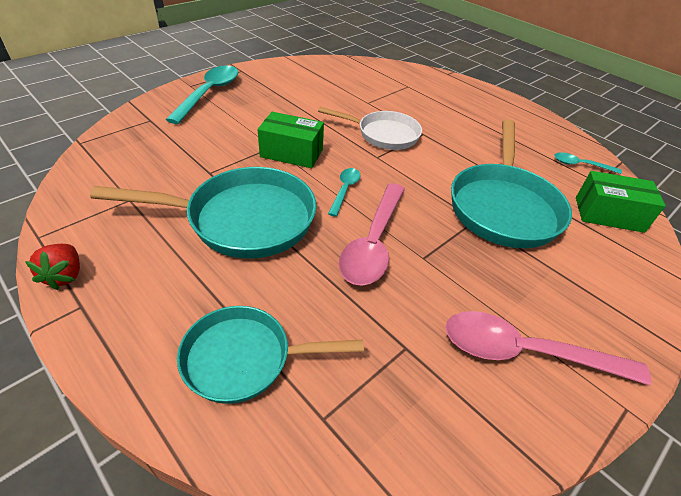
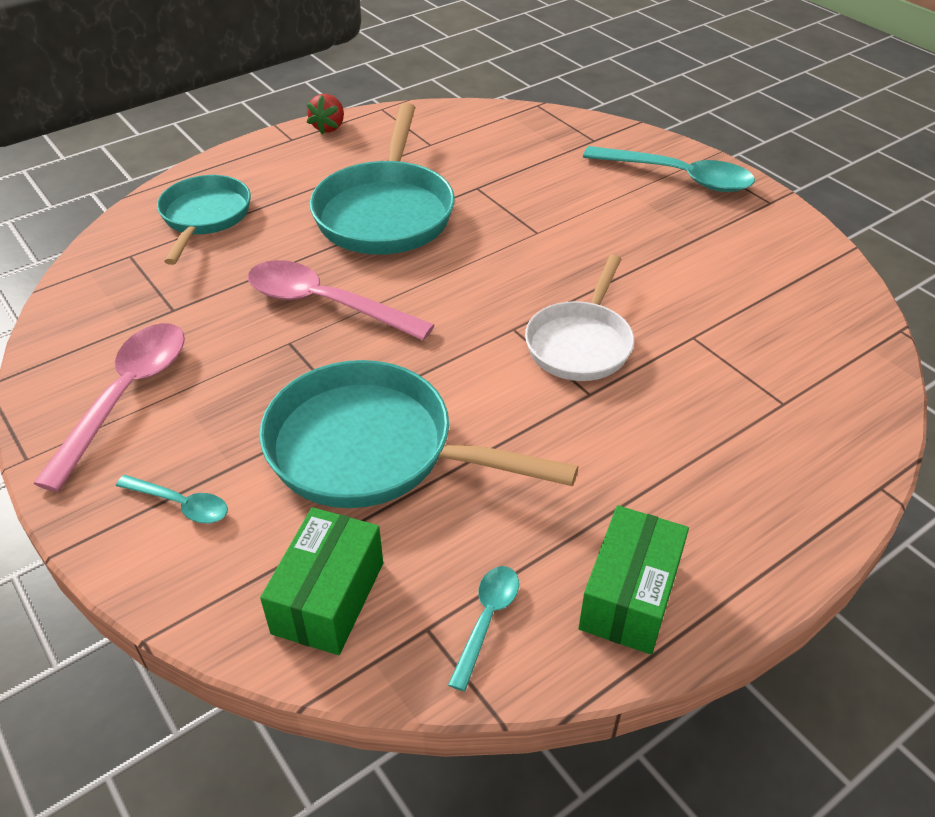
camera: 100 degrees right, 0 degrees up
red strawberry [25,244,80,290] -> red strawberry turned 75 degrees counterclockwise [306,94,344,135]
green box [258,112,324,168] -> green box moved to [578,505,689,654]
turquoise spoon [328,168,361,217] -> turquoise spoon moved to [116,475,228,523]

